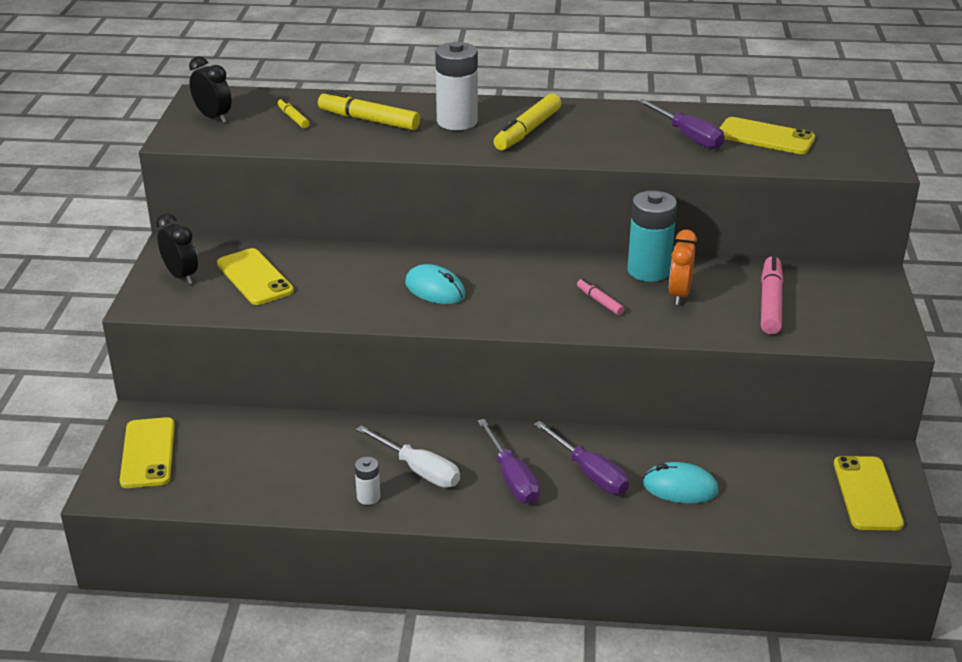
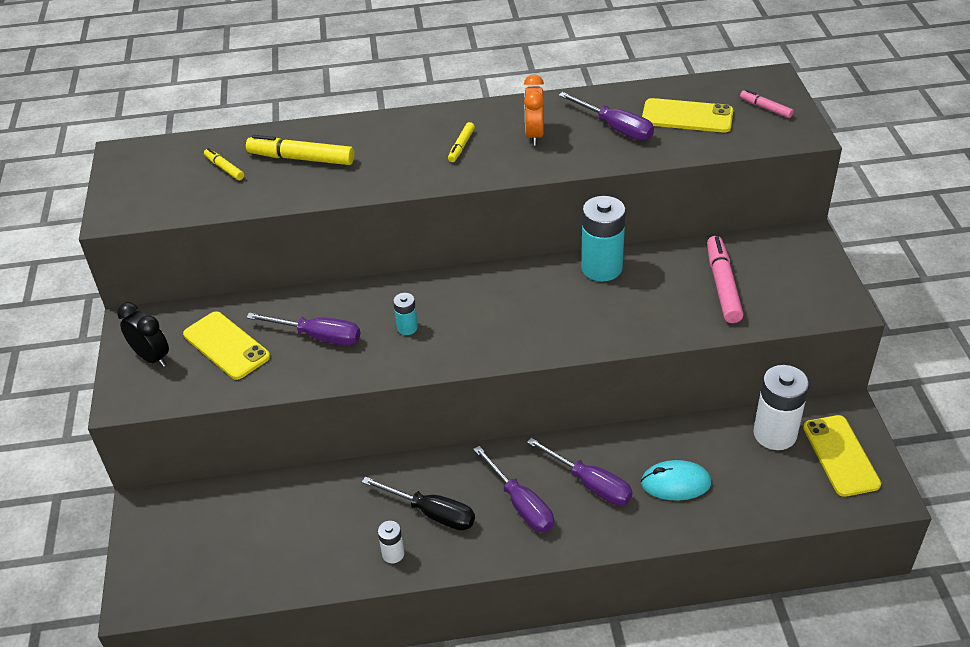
camera: 10 degrees left, 10 degrees up
yellow phone [120,417,175,488] -> none
black clock [189,56,232,123] -> none
white screwdriver [356,425,460,488] -> black screwdriver [362,477,475,530]
turquoise mouse [405,264,465,304] -> turquoise battery [393,293,418,335]
white battery [435,41,478,130] -> white battery moved to [753,365,809,450]
yellow marker [494,94,561,150] -> yellow marker [448,122,475,162], size x0.53
pink marker [577,278,624,315] -> pink marker moved to [740,90,794,118]
orange clock [669,230,697,305] -> orange clock moved to [524,74,544,146]
none -> purple screwdriver [246,313,361,346]

